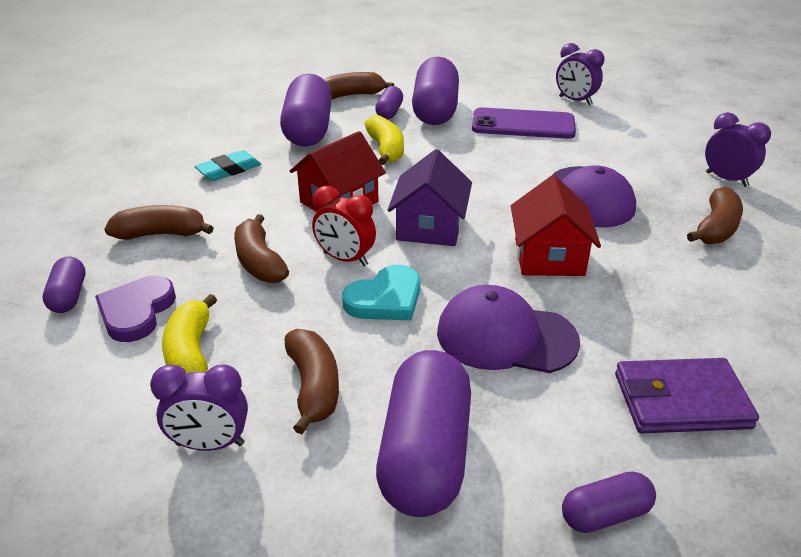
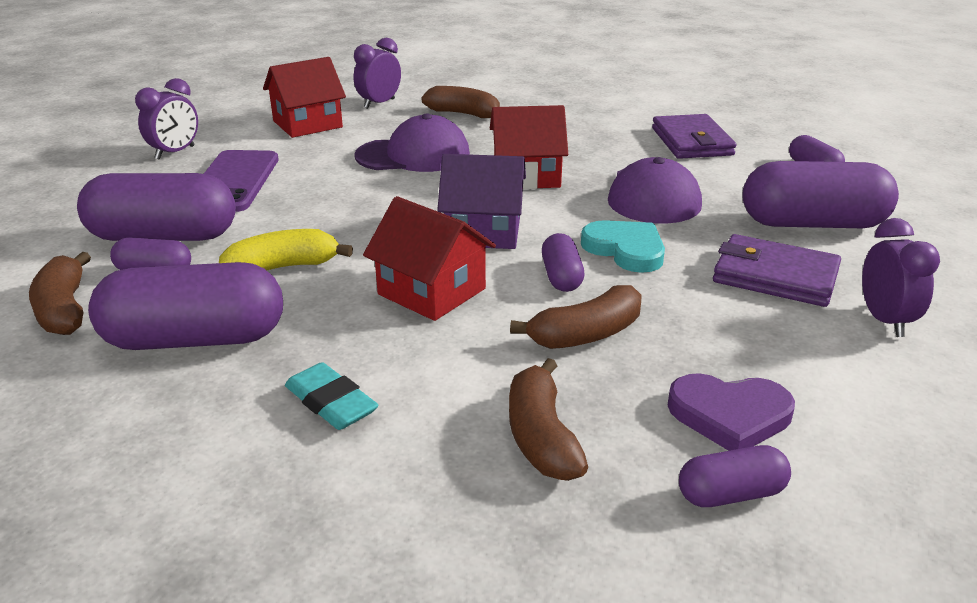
camera: 95 degrees left, 5 degrees down
yellow banana [162,294,217,373] -> none
brown banana [285,329,339,434] -> purple wallet [713,234,841,307]
red clock [312,186,376,266] -> purple capsule [542,233,584,292]
none -> red house [263,57,346,138]

